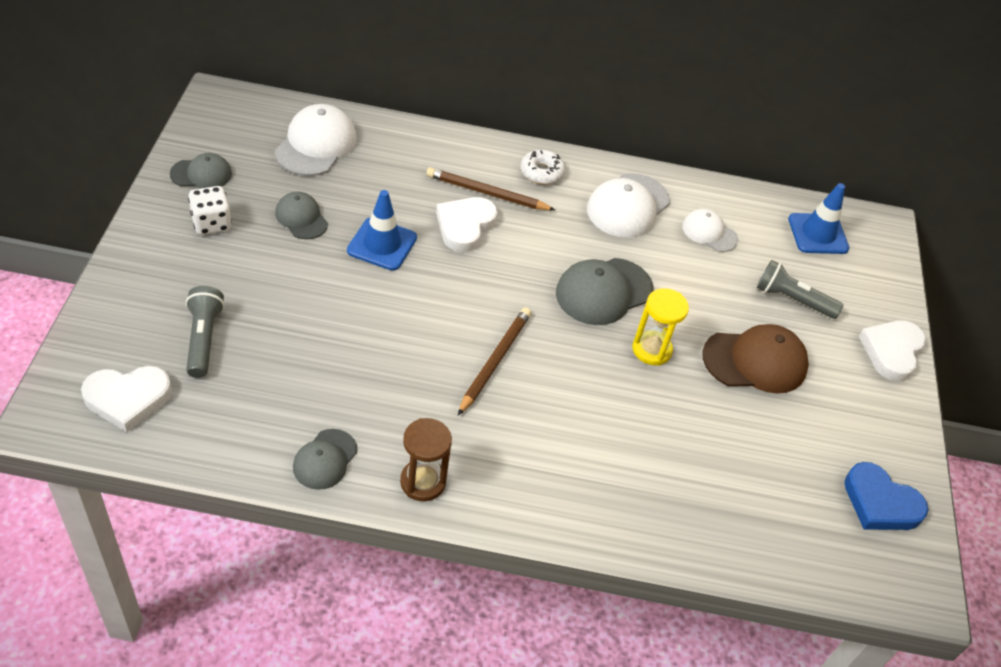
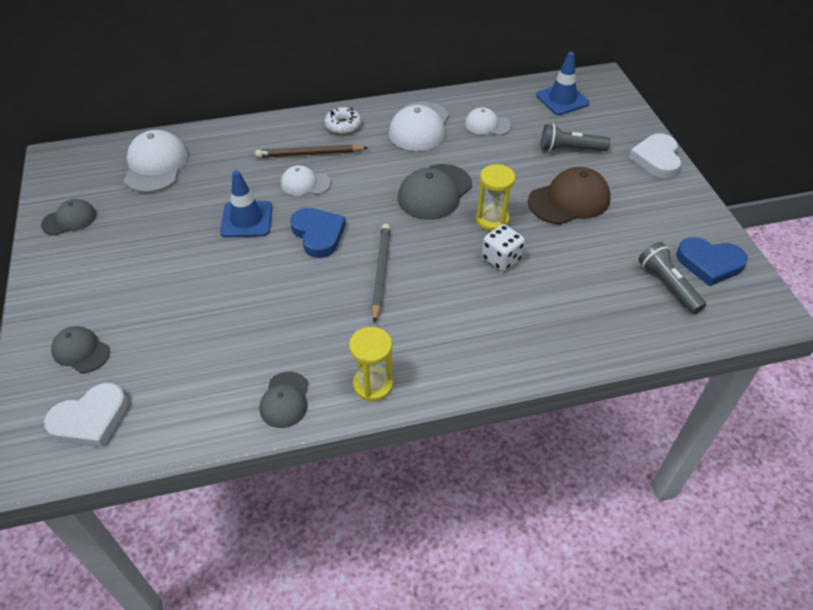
camera: 15 degrees left, 0 degrees up
grey flashlight [186,286,225,378] -> grey flashlight moved to [639,242,706,314]
white dice [188,186,232,235] -> white dice moved to [482,224,525,271]
grey cap [275,192,328,239] -> grey cap moved to [51,326,110,373]
brown hourglass [400,418,452,501] -> yellow hourglass [349,327,393,402]
white heart [436,197,498,252] -> white cap [281,165,331,196]
brown pencil [458,307,531,415] -> grey pencil [371,224,390,323]
none -> blue heart [290,208,346,258]

